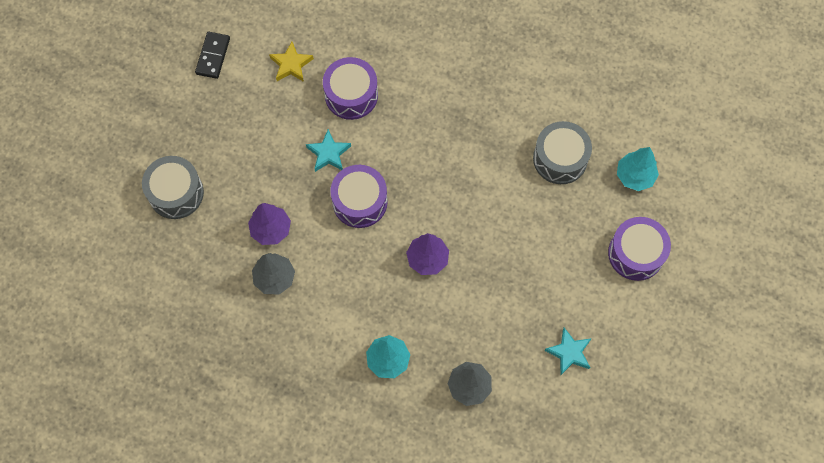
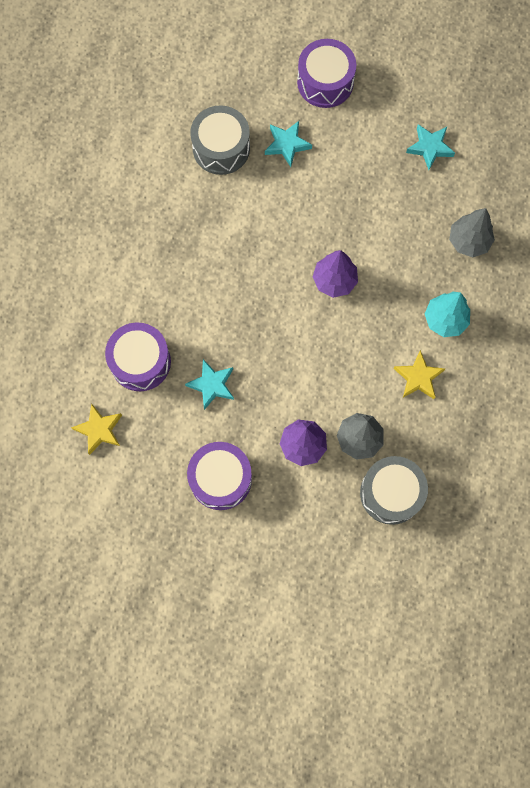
camera: 90 degrees left, 5 degrees up
grey drum [142,156,204,219] -> grey drum moved to [360,456,428,525]
black domino [195,32,230,79] -> none
purple drum [330,165,388,228] -> purple drum moved to [187,442,252,510]
turquoise tree [617,147,659,191] -> none
none -> turquoise star [265,121,312,167]
none -> yellow star [394,350,445,399]

